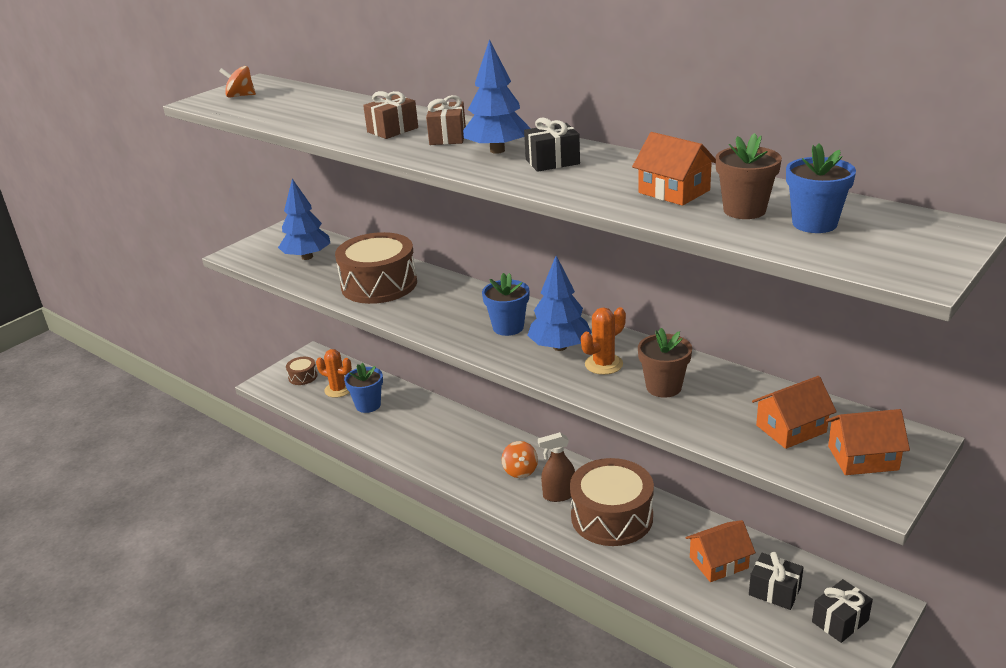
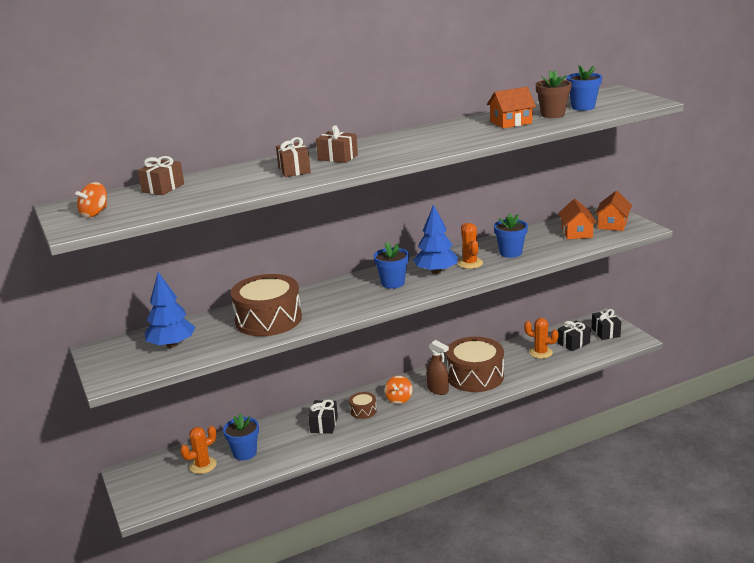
camera: 65 degrees left, 5 degrees down
brown drum [286,357,318,385] -> brown drum moved to [349,392,377,419]
blue tree [463,39,531,154] -> none
orange spinning top [501,441,538,478] -> orange spinning top turned 90 degrees clockwise [385,376,412,404]
black gift [524,118,580,172] -> black gift moved to [308,400,338,434]
brown spray bottle [538,432,575,502] -> brown spray bottle turned 60 degrees counterclockwise [426,340,449,395]
brown flower pot [638,328,692,398] -> blue flower pot [494,213,528,258]
orange house [686,520,756,582] -> orange cactus [524,318,559,359]
none -> brown gift [138,156,184,195]

